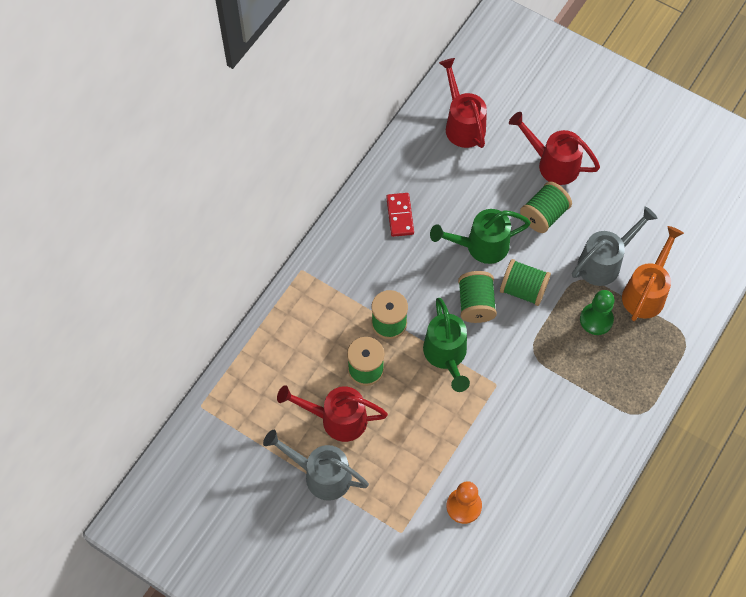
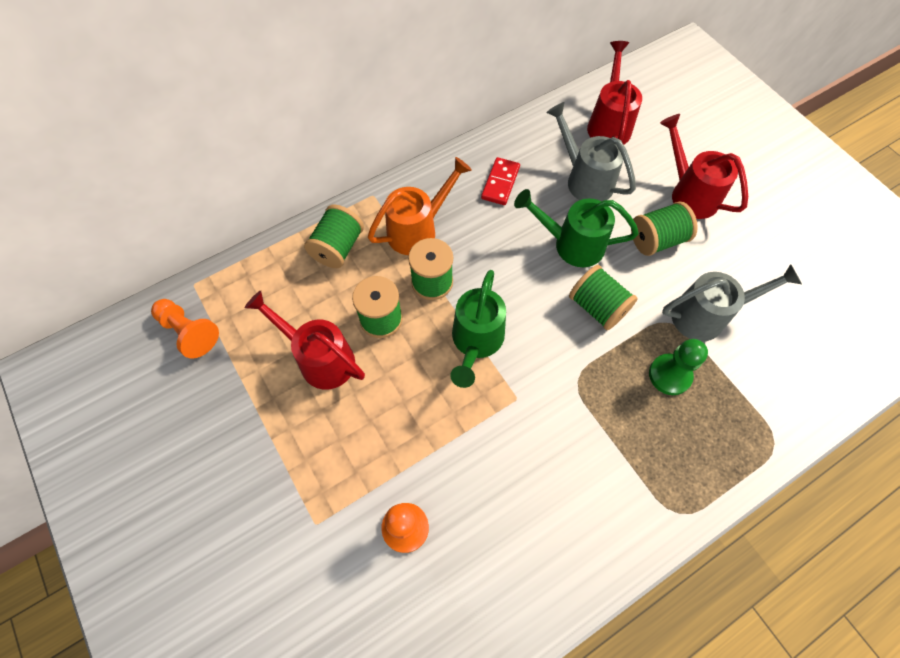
camera: 25 degrees right, 0 degrees up
grey watering can [263,430,369,501] -> grey watering can moved to [546,102,636,201]
green spool [458,271,497,323] -> green spool moved to [304,205,364,268]
orange watering can [622,226,684,321] -> orange watering can moved to [368,157,472,255]
none -> orange pawn [151,299,219,359]

